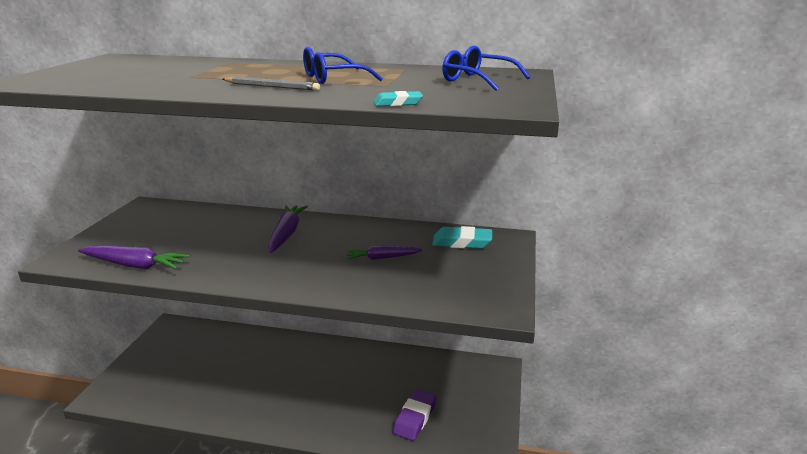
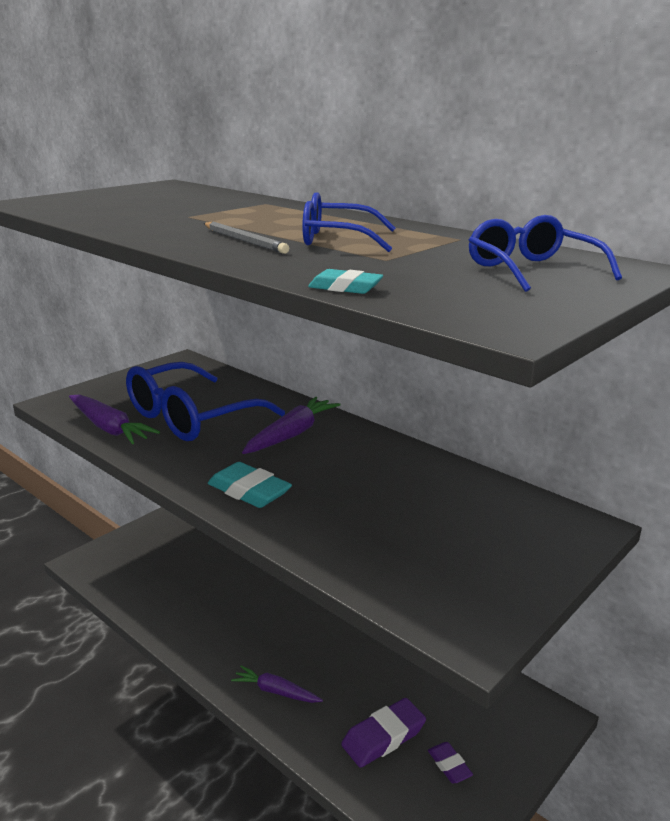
camera: 30 degrees right, 0 degrees up
purple carrot [346,245,422,260] -> purple carrot moved to [231,666,323,703]
turquoise eraser [432,226,492,249] -> turquoise eraser moved to [208,462,292,508]
none -> blue glasses [126,362,285,441]
none -> purple eraser [428,742,473,783]

